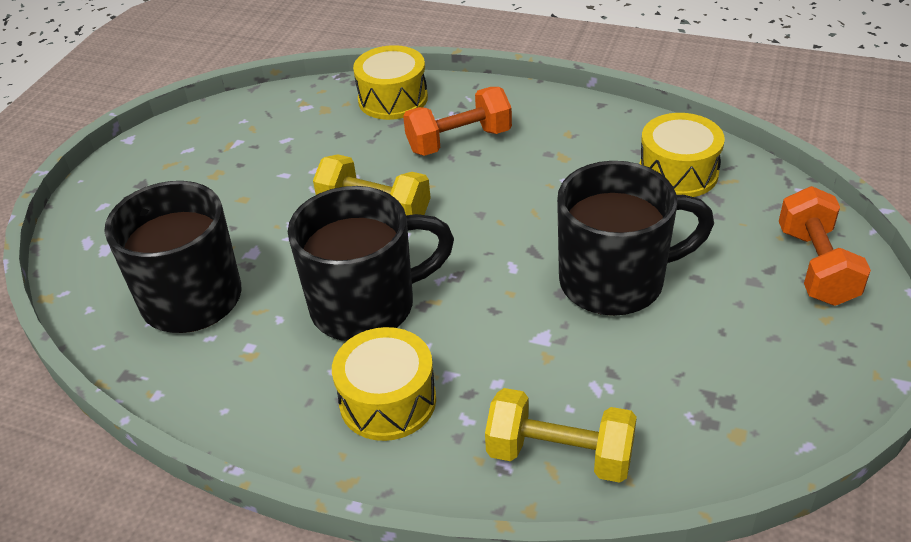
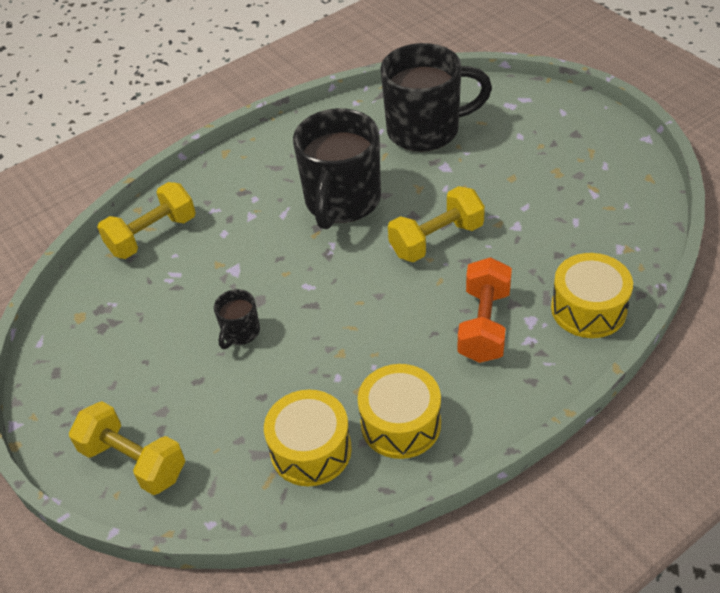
camera: 125 degrees right, 5 degrees up
yellow drum [332,327,436,441] -> yellow drum moved to [358,364,441,459]
black mug [557,161,714,316] -> black mug [214,289,260,349], size x0.45
orange dumbbell [779,186,871,306] -> yellow dumbbell [69,401,185,495]

